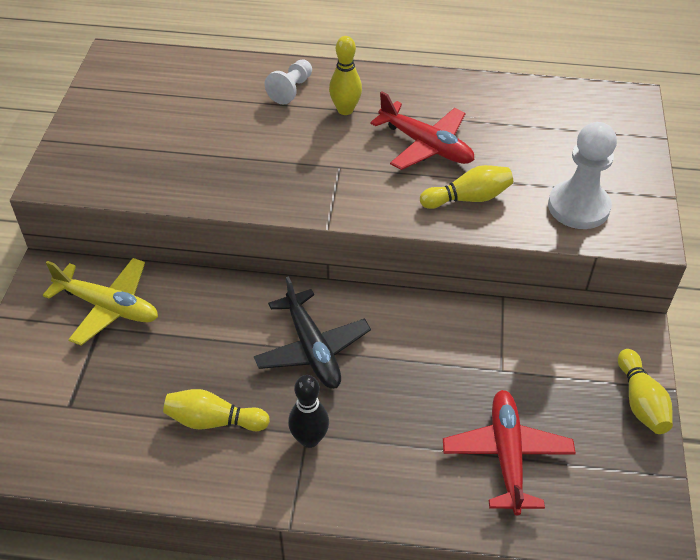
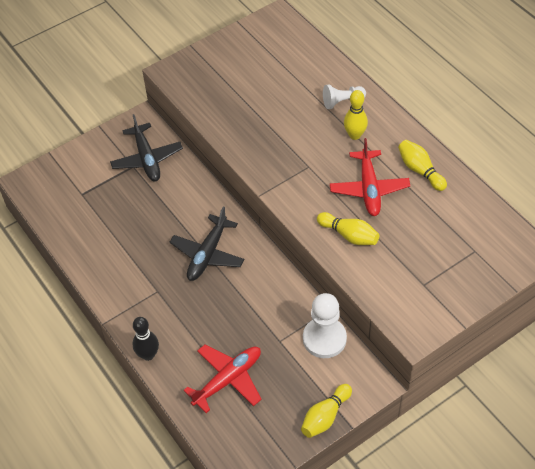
camera: 50 degrees right, 5 degrees up
yellow plane [43,258,158,345] -> black plane [110,114,183,181]
yellow bowling pin [163,389,270,431] -> yellow bowling pin moved to [398,140,447,191]
black bowling pin [288,375,329,448] -> black bowling pin moved to [132,317,159,361]
white pawn [548,122,617,229] -> white pawn moved to [303,293,347,358]

